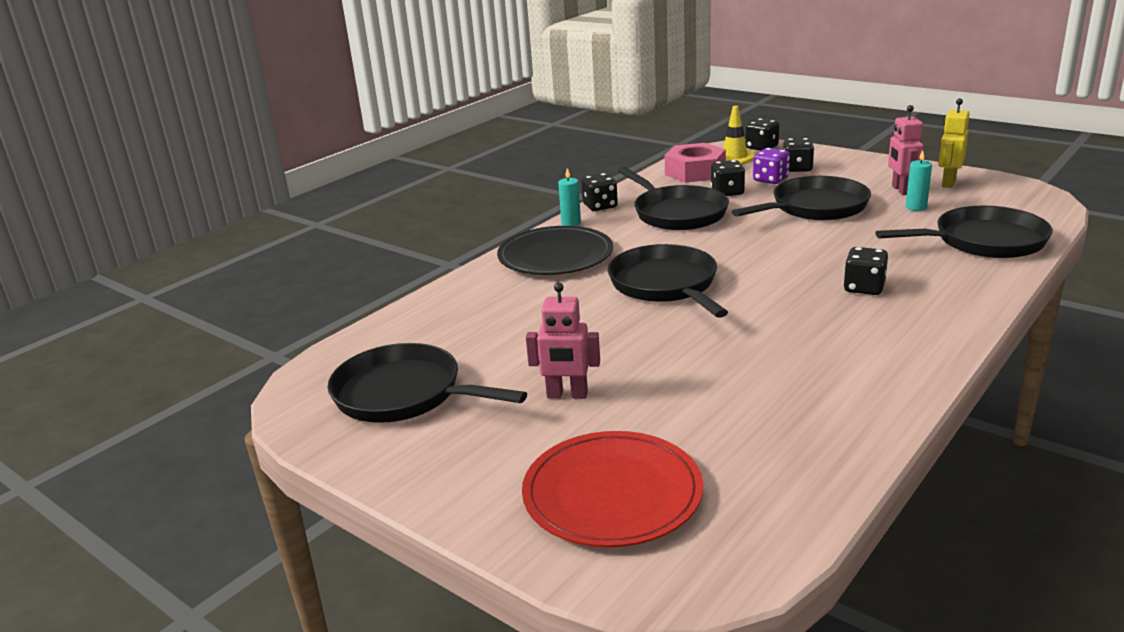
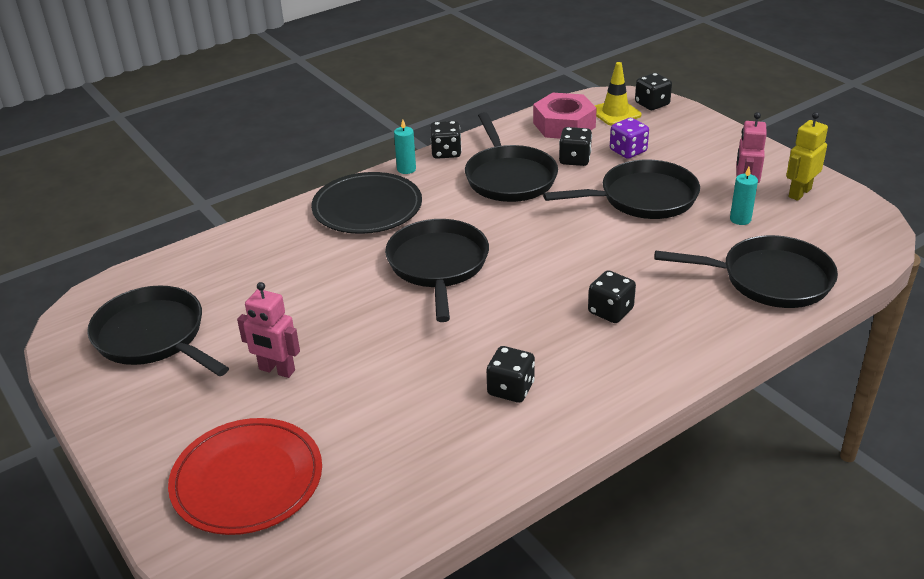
camera: 15 degrees right, 10 degrees up
black dice [783,138,814,172] -> black dice moved to [487,346,535,403]

